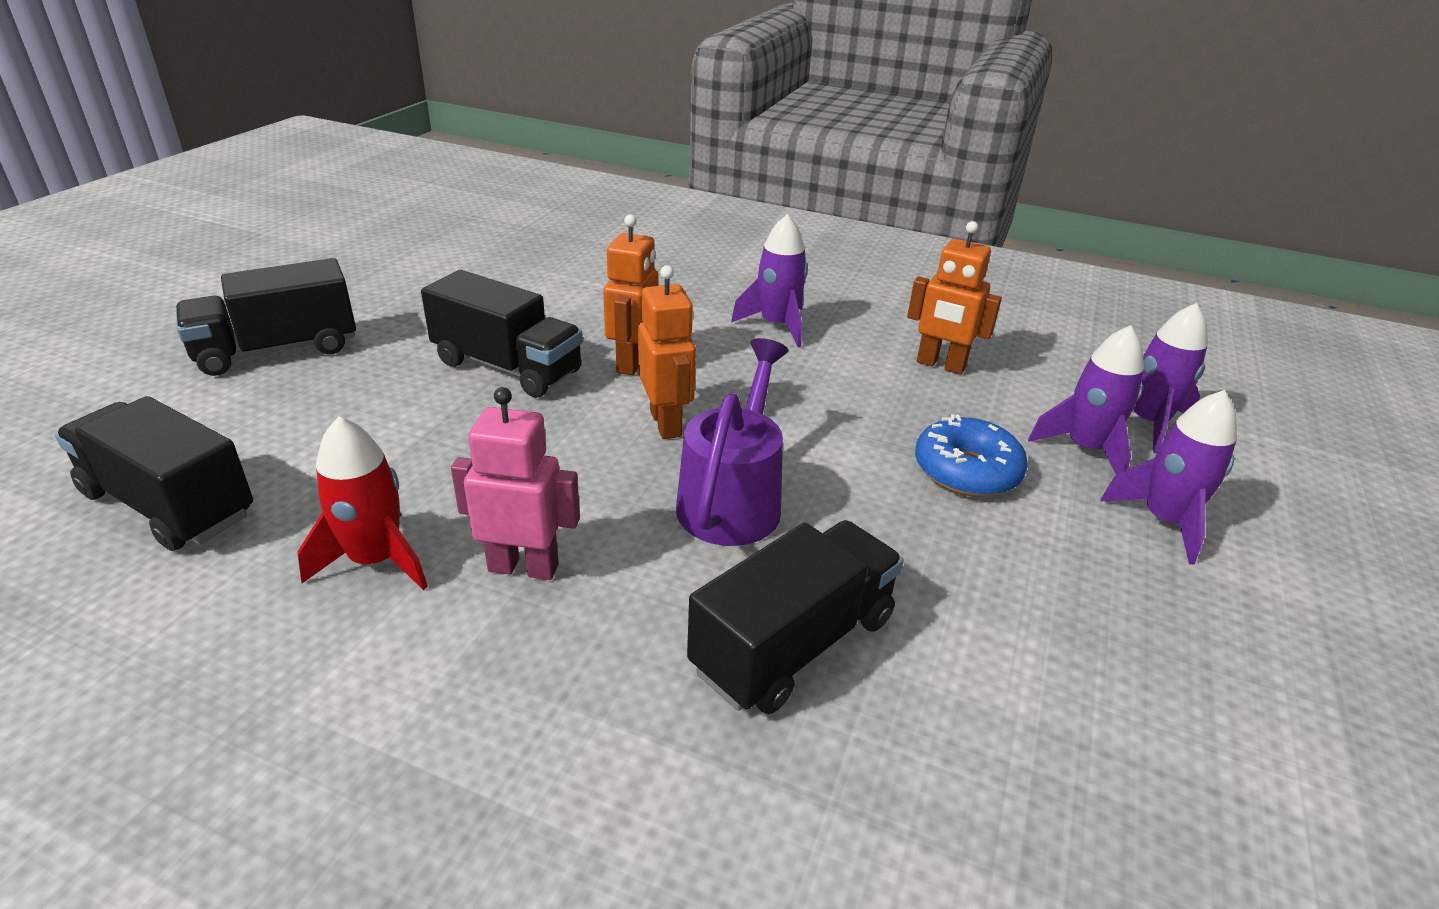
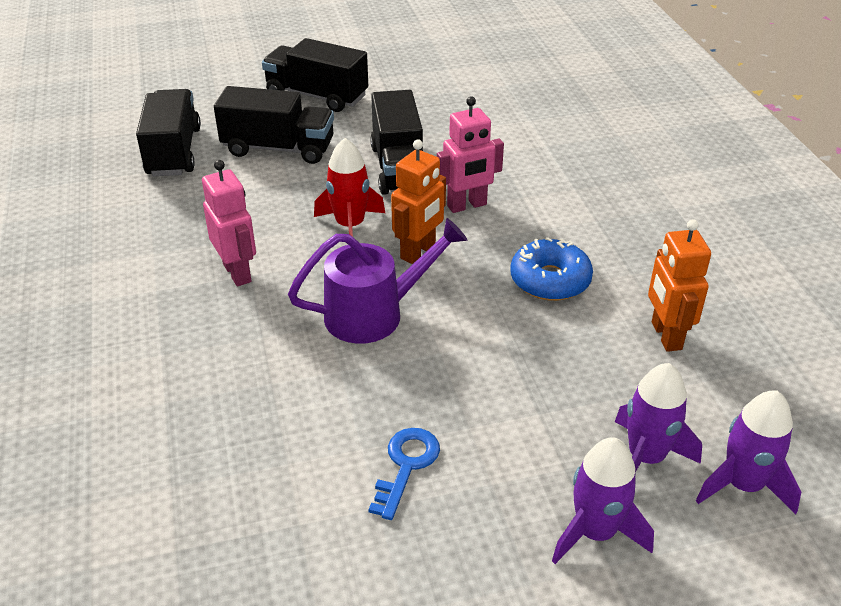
camera: 55 degrees right, 5 degrees up
red rocket [297,416,428,590] -> red rocket moved to [314,138,385,237]
orange robot [603,214,658,375] -> pink robot [437,96,504,213]
black truck [687,520,904,714] -> black truck moved to [214,86,334,164]
purple rocket [731,214,808,347] -> none
blue donut [915,414,1028,497] -> blue donut moved to [510,237,593,301]
none -> blue key [368,428,440,520]

